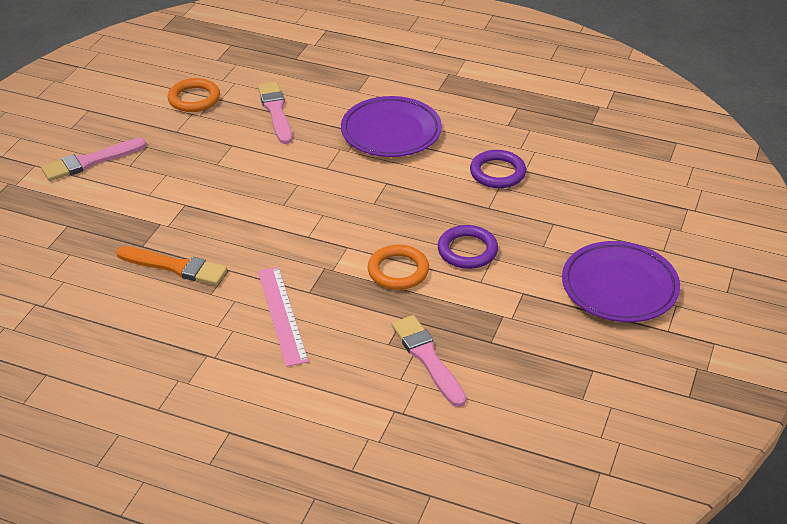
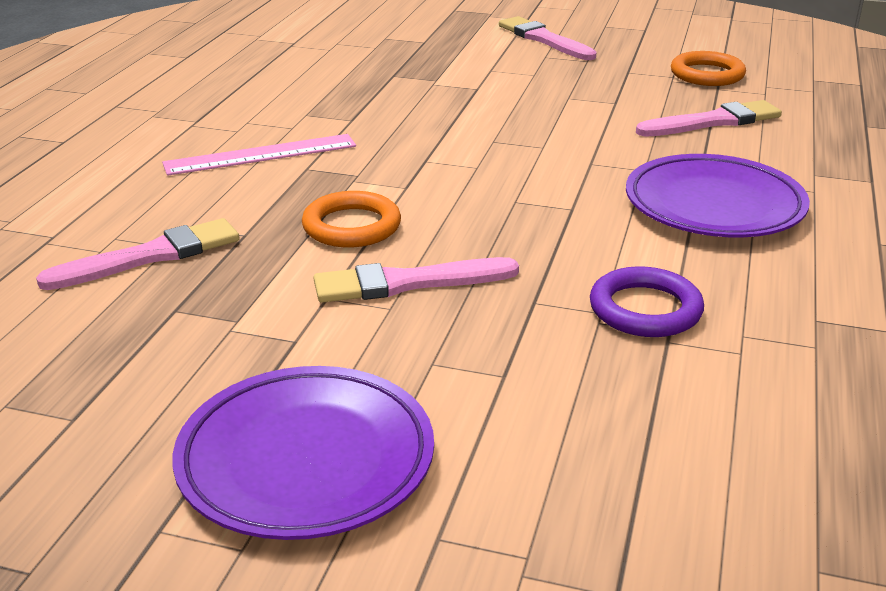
camera: 85 degrees right, 10 degrees down
orange brush [116,246,227,285] -> none
purple ring [438,225,498,269] -> pink brush [314,257,519,303]

